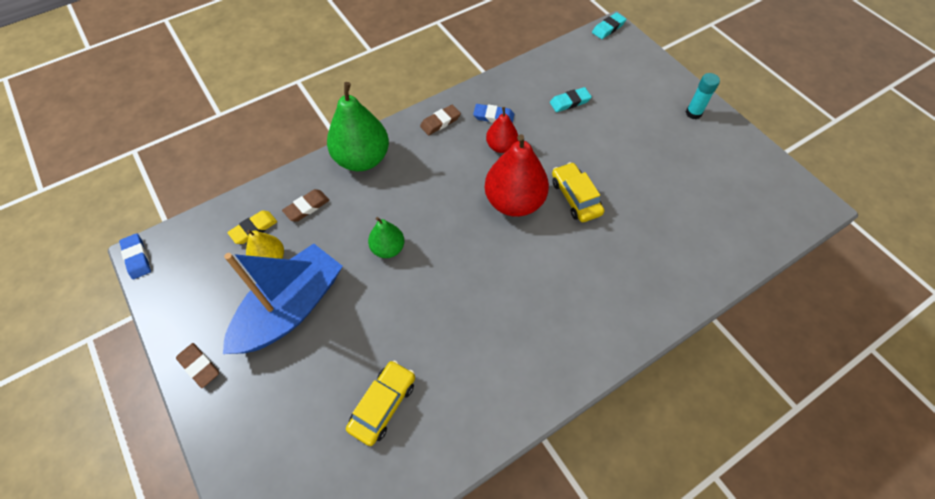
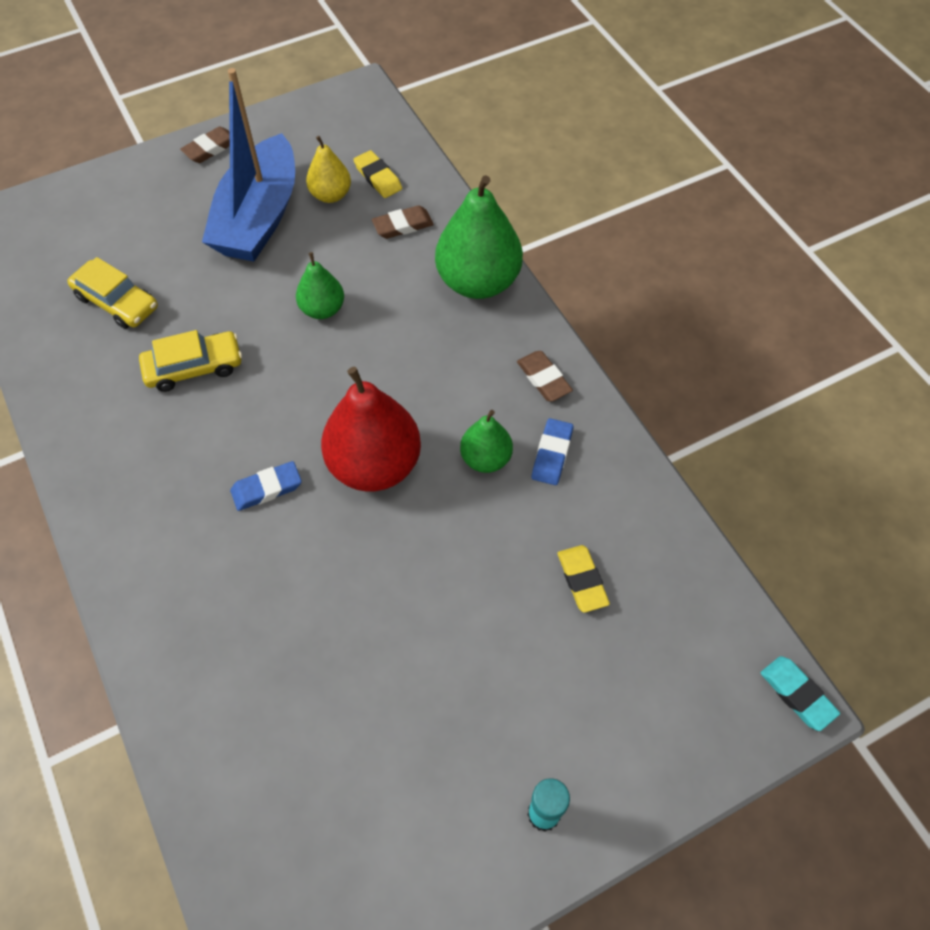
camera: 95 degrees right, 0 degrees up
blue eraser [119,233,151,279] -> blue eraser moved to [230,461,302,511]
blue boat [223,244,343,354] -> blue boat turned 60 degrees clockwise [202,68,295,262]
brown eraser [282,189,329,222] -> brown eraser turned 75 degrees counterclockwise [372,205,434,239]
red pear [486,107,518,153] -> green pear [460,410,513,473]
turquoise eraser [550,87,592,112] -> yellow eraser [557,545,610,613]
yellow car [552,162,604,222] -> yellow car moved to [139,330,242,392]

